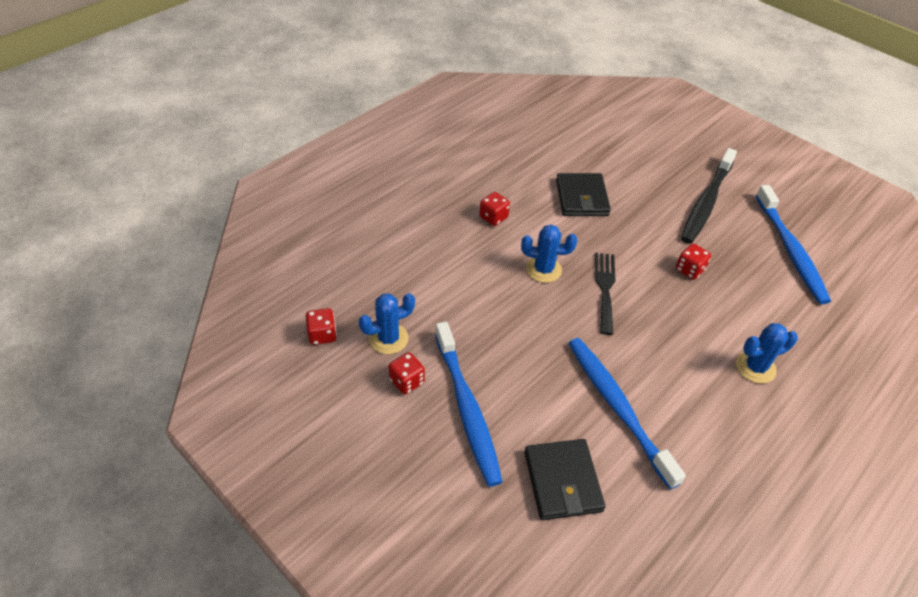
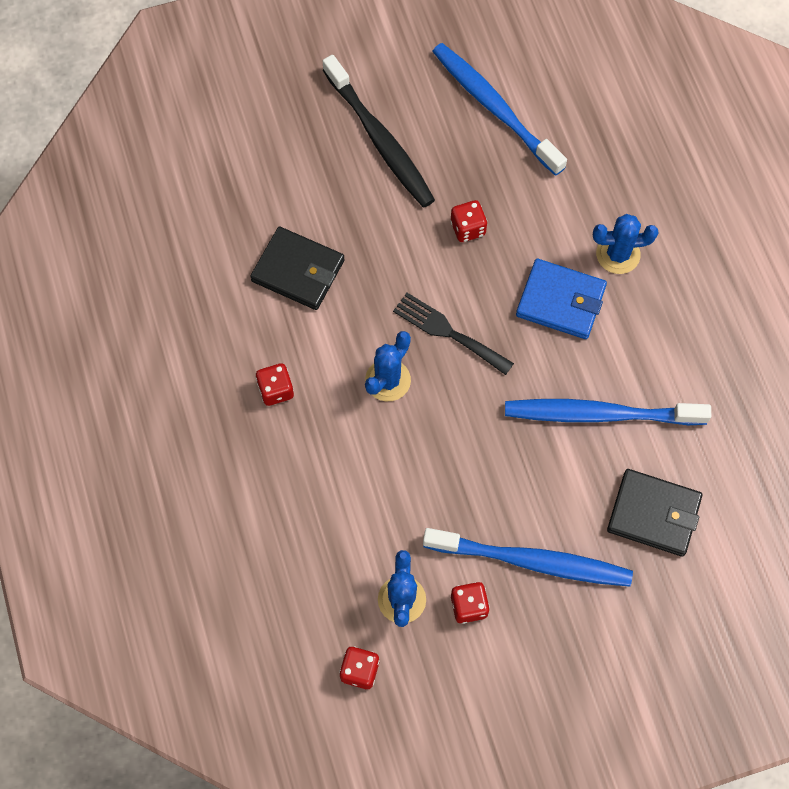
camera: 60 degrees left, 20 degrees up
blue cactus [736,323,798,384] -> blue cactus turned 75 degrees clockwise [593,214,659,274]
blue toothbrush [756,185,831,304] -> blue toothbrush turned 150 degrees counterclockwise [432,43,567,176]
none -> blue wallet [516,259,607,339]

